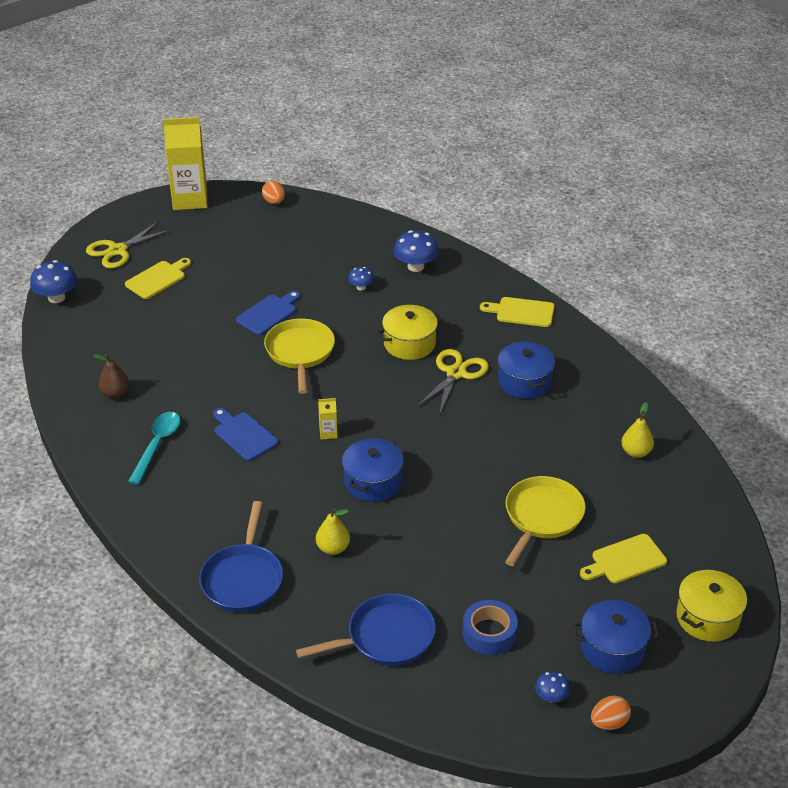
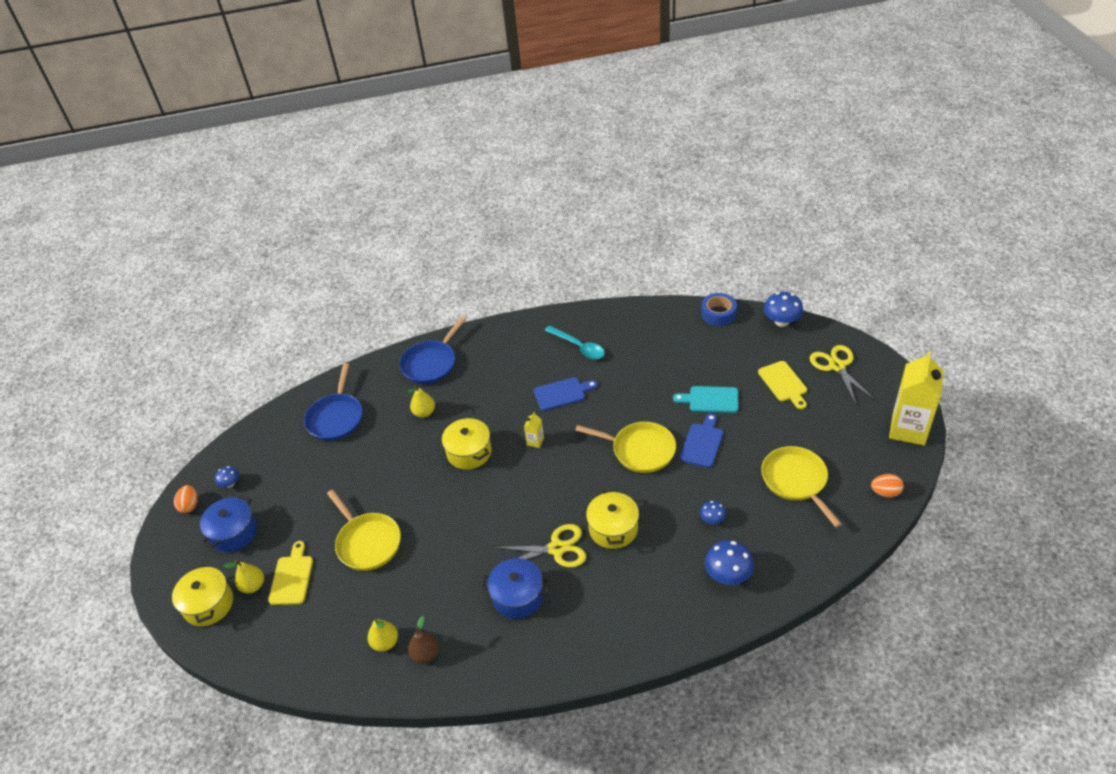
camera: 120 degrees right, 5 degrees up
brown pear [93,354,130,399] -> brown pear moved to [408,616,439,664]
blue pan [199,501,283,612] -> blue pan turned 90 degrees counterclockwise [399,317,466,384]
blue cutting board [236,291,300,335] -> blue cutting board turned 135 degrees counterclockwise [680,413,723,468]
blue pot [342,437,404,502] -> yellow pot [442,418,492,470]
yellow scissors [416,349,489,416] -> yellow scissors turned 60 degrees counterclockwise [495,524,586,568]
blue tape [463,600,518,655] -> blue tape moved to [701,293,737,326]
yellow cutting board [480,297,555,327] -> none
none -> yellow pear [224,560,264,593]
none -> turquoise cutting board [673,386,738,413]
none -> yellow pan [761,446,842,527]

